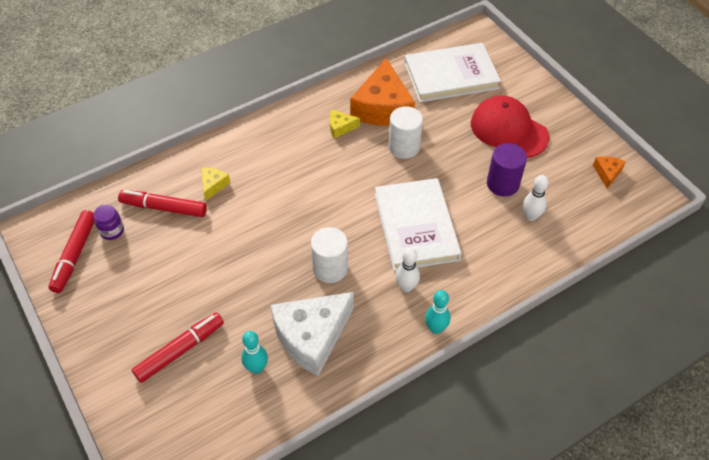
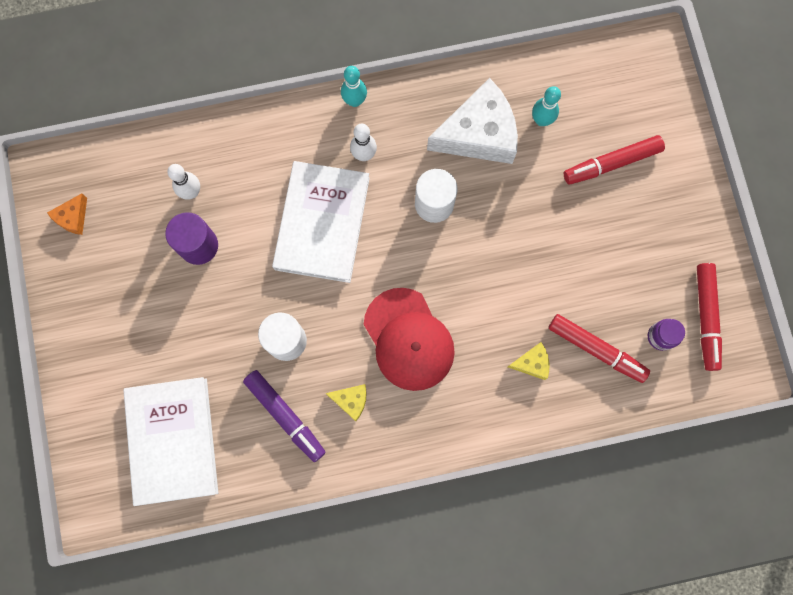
camera: 160 degrees left, 25 degrees up
red marker [48,210,94,293] -> red marker turned 150 degrees clockwise [697,263,722,371]
yellow cheese [201,168,230,200] -> yellow cheese turned 135 degrees counterclockwise [508,342,549,380]
orange cheese [350,58,415,126] -> purple marker [243,370,326,462]
white book [404,43,501,102] -> white book turned 75 degrees clockwise [123,377,218,506]
red cap [471,96,549,158] -> red cap moved to [364,288,455,391]

